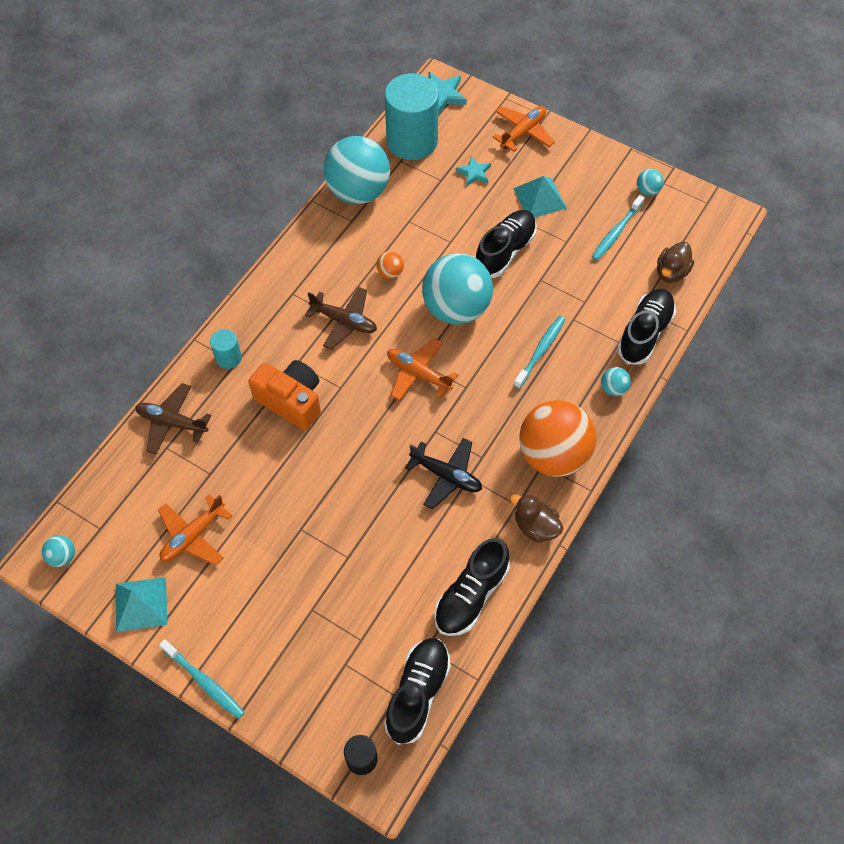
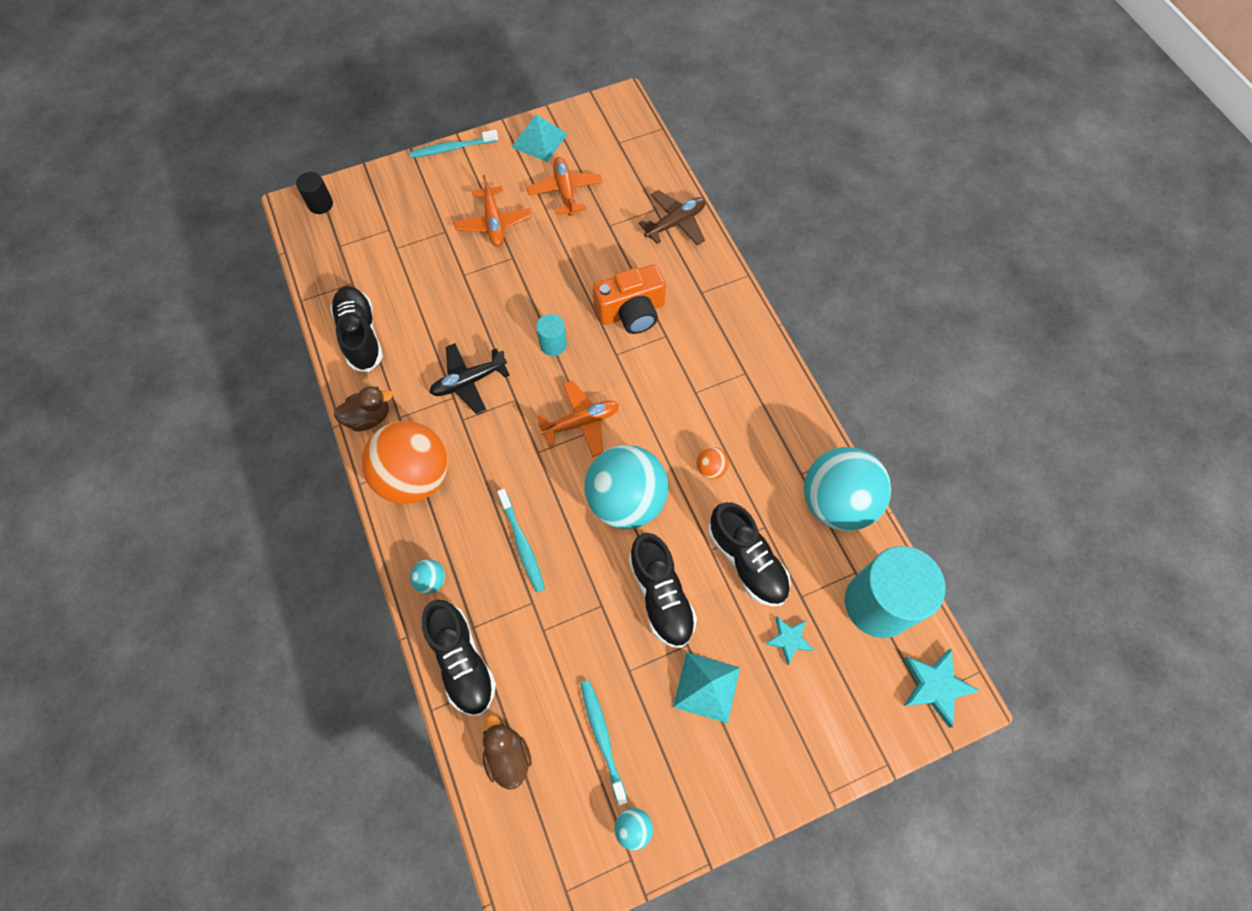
camera: 125 degrees right, 5 degrees up
turquoise ball [42,535,75,567] -> none
turquoise cylinder [210,329,242,369] -> turquoise cylinder moved to [536,314,567,356]
brown plane [305,287,377,350] -> none
black shoe [384,638,451,745] -> black shoe moved to [708,502,791,607]
orange plane [493,106,555,152] -> orange plane moved to [454,175,532,247]

